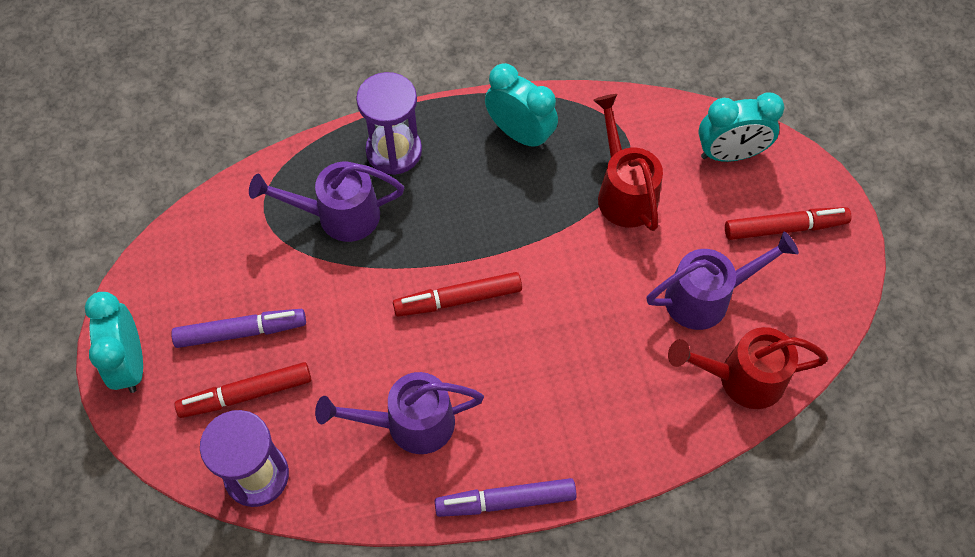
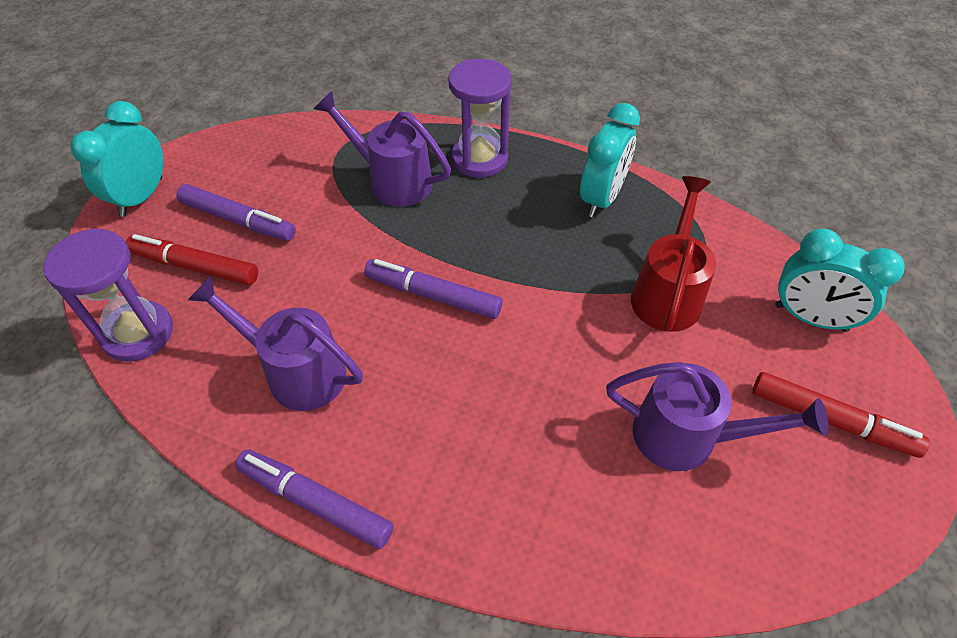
camera: 35 degrees right, 10 degrees down
red marker [393,272,522,317] -> purple marker [364,259,503,319]
turquoise clock [485,63,558,150] -> turquoise clock turned 45 degrees clockwise [580,103,640,217]
red watering can [668,327,828,409] -> none

